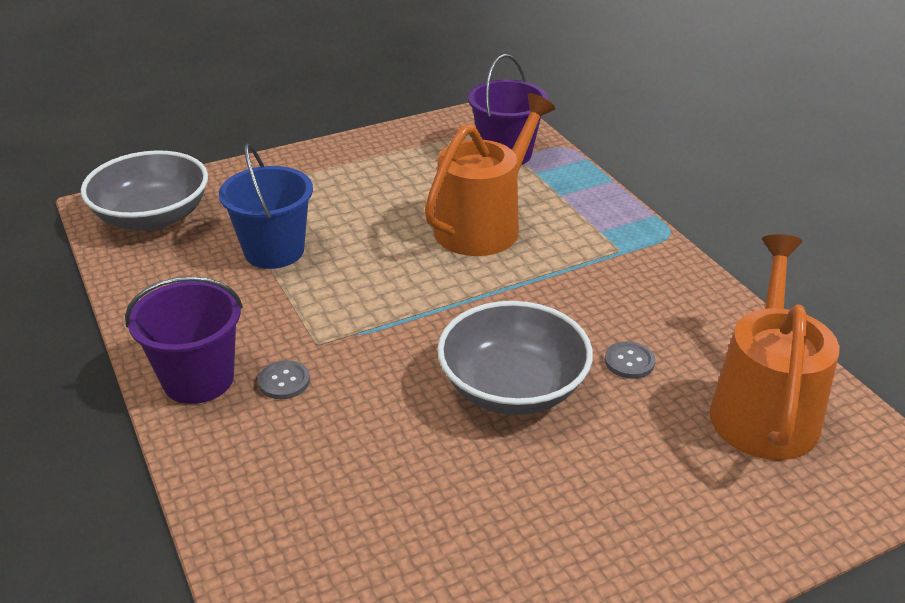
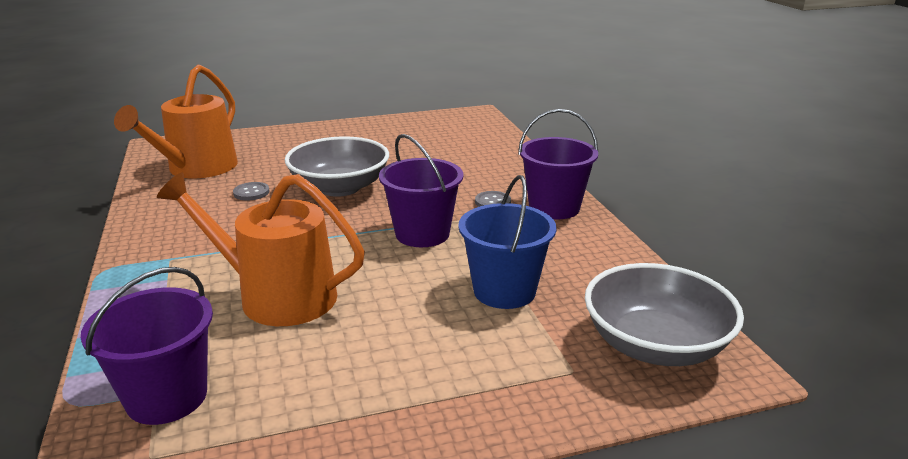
camera: 170 degrees left, 10 degrees down
orange watering can [425,93,555,256] -> orange watering can turned 60 degrees clockwise [157,172,365,326]
none -> purple bucket [379,134,463,247]

